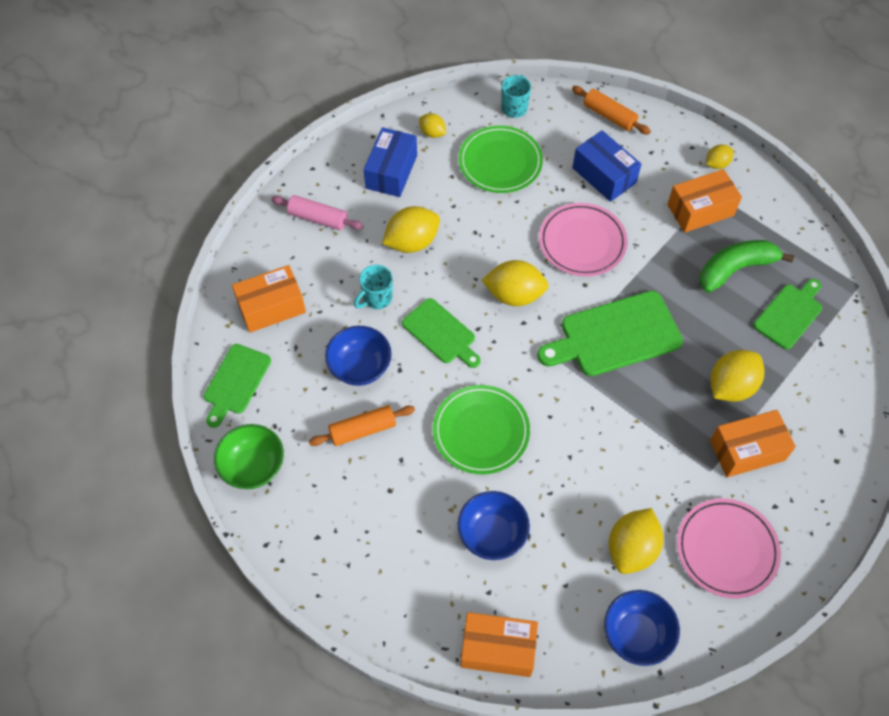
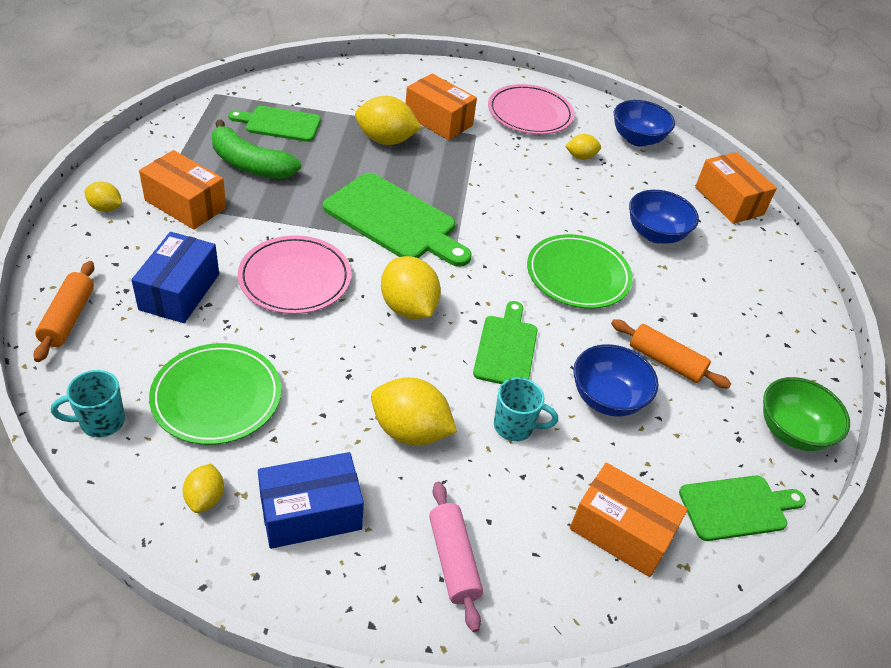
camera: 130 degrees left, 15 degrees down
yellow lemon [609,508,664,574] -> yellow lemon [565,134,601,160], size x0.55

